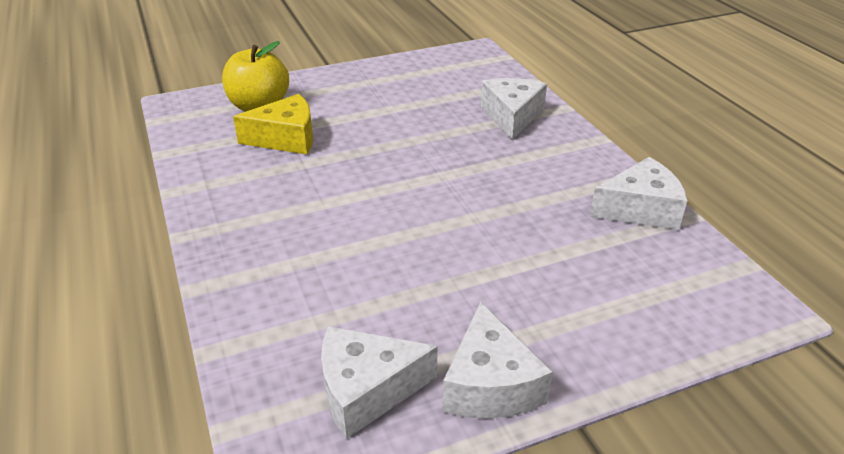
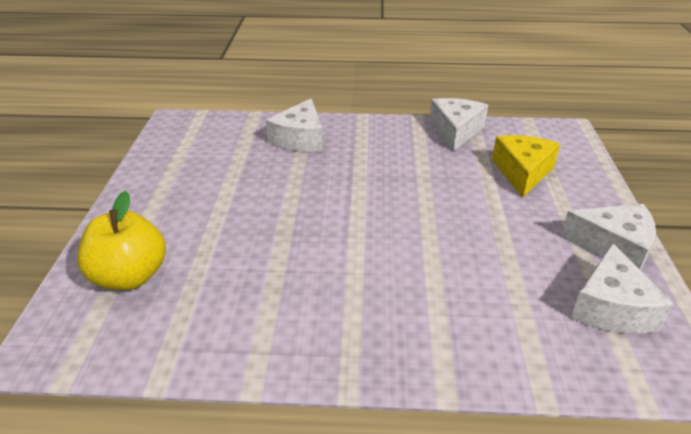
camera: 65 degrees left, 0 degrees up
yellow cheese [233,94,313,154] -> yellow cheese moved to [492,135,560,197]
white cheese [481,78,547,140] -> white cheese turned 105 degrees counterclockwise [266,98,323,152]

